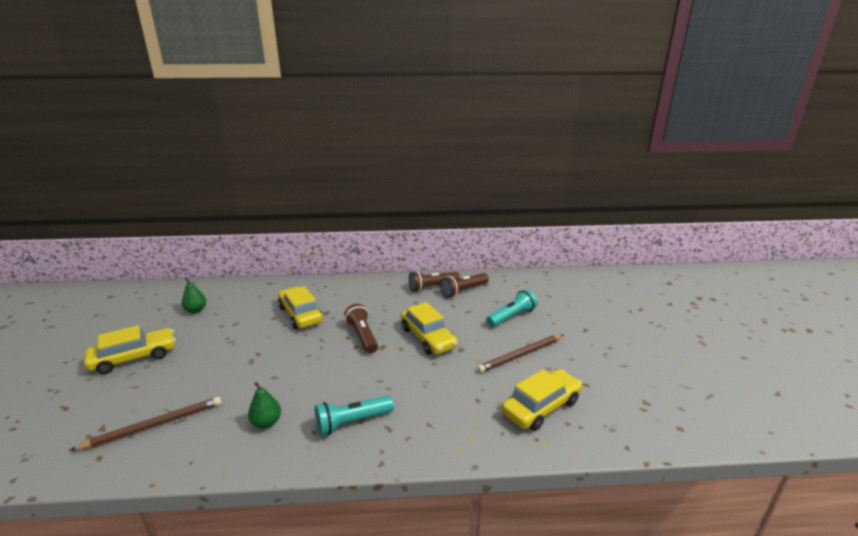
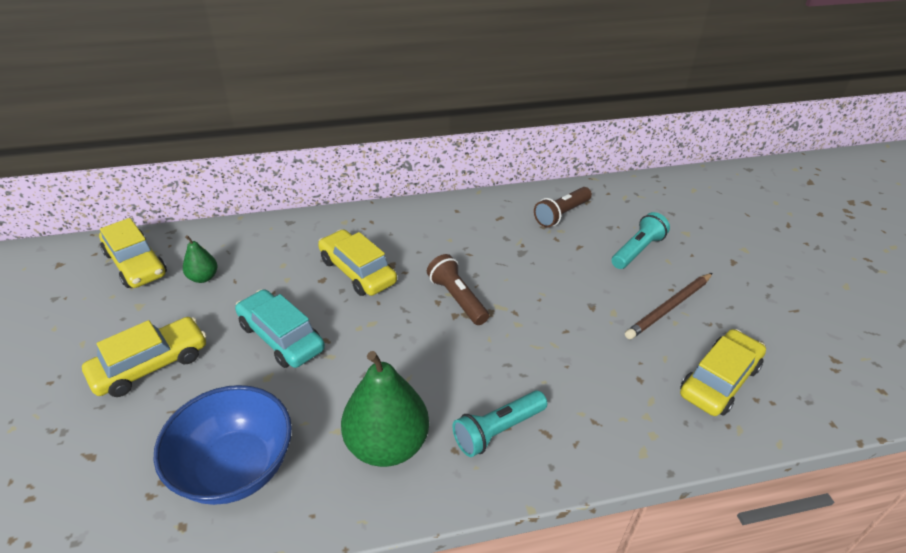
camera: 10 degrees left, 15 degrees up
brown pencil [69,397,222,451] -> blue bowl [154,385,292,505]
green pear [248,382,281,429] -> green pear [341,351,429,467], size x2.05
yellow car [401,302,458,355] -> yellow car moved to [99,218,167,288]
brown flashlight [409,271,460,292] -> none
none -> turquoise car [235,289,325,368]

